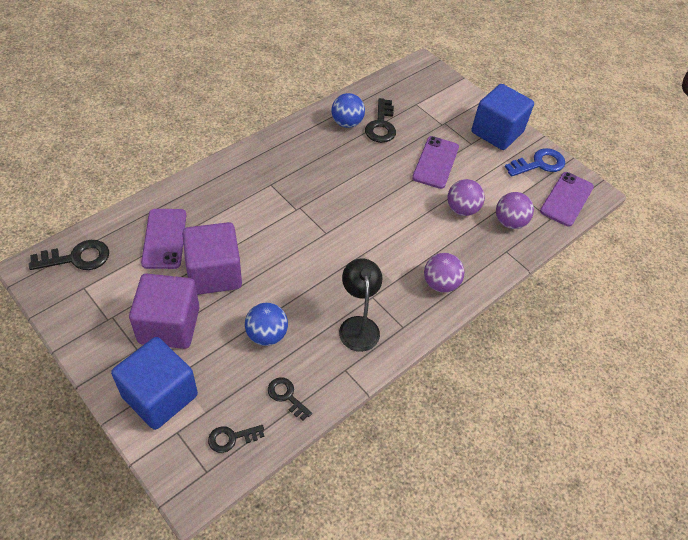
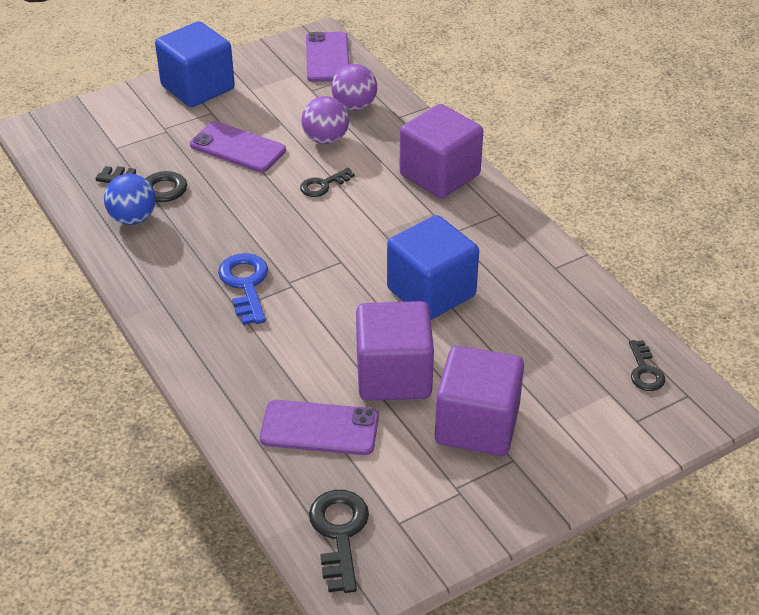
camera: 75 degrees left, 10 degrees down
blue cube [111,337,198,430] -> blue cube moved to [387,215,479,320]
blue ball [245,303,288,346] -> none
black key [268,377,312,421] -> black key moved to [300,168,355,197]
black lamp [339,258,382,352] -> none
purple ball [424,253,464,293] -> purple cube [399,104,483,198]
blue key [505,148,565,177] -> blue key moved to [218,253,268,325]
purple phone [540,172,594,227] -> purple phone turned 45 degrees clockwise [306,32,349,82]

